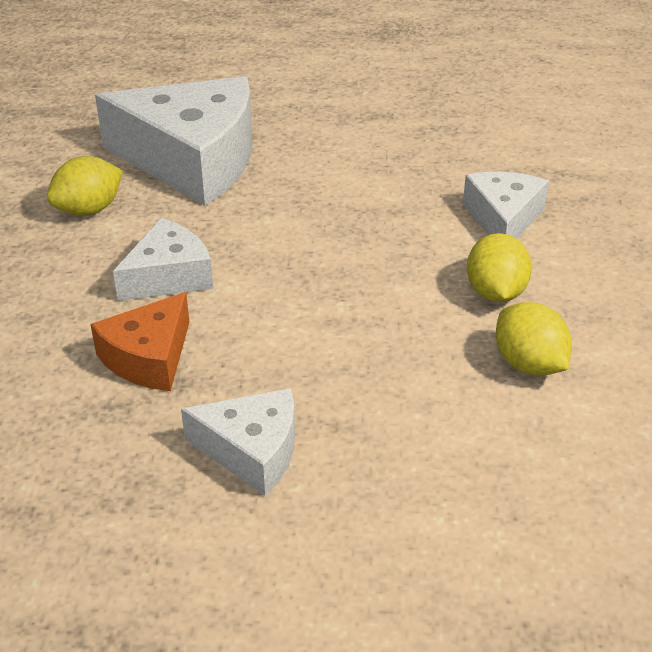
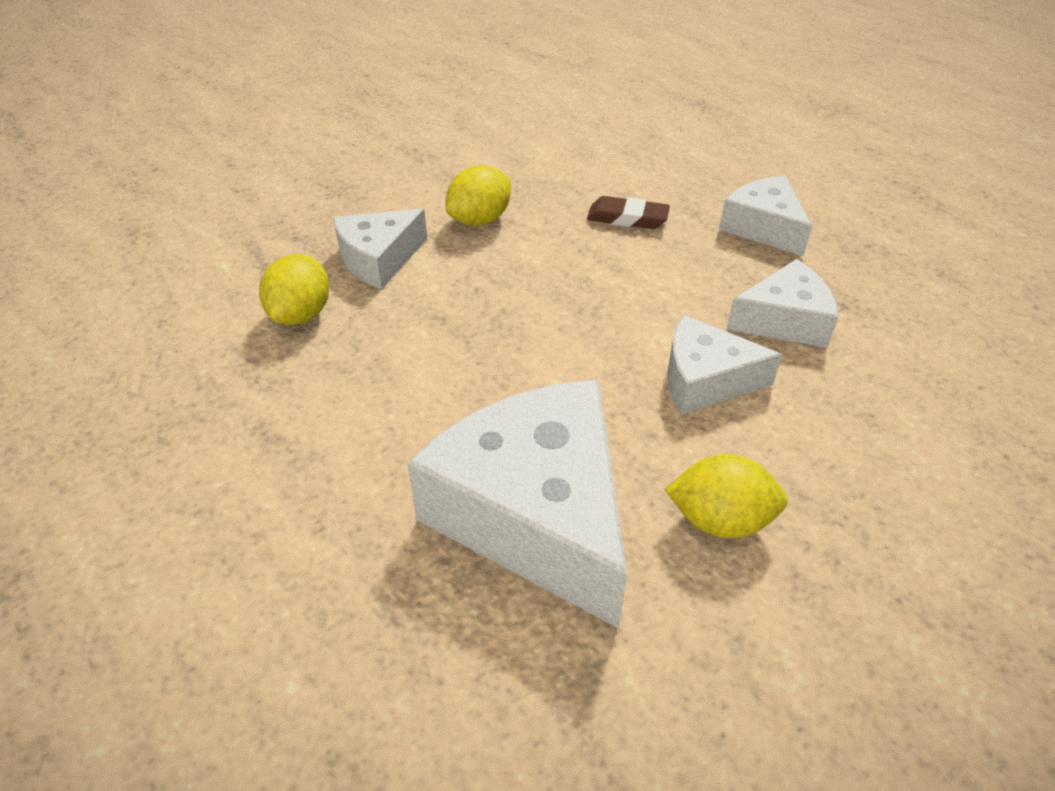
camera: 135 degrees left, 5 degrees up
orange cheese [90,292,190,391] -> white cheese [726,259,838,348]
yellow lemon [496,302,572,376] -> yellow lemon moved to [259,254,329,325]
none -> brown eraser [587,196,670,229]

